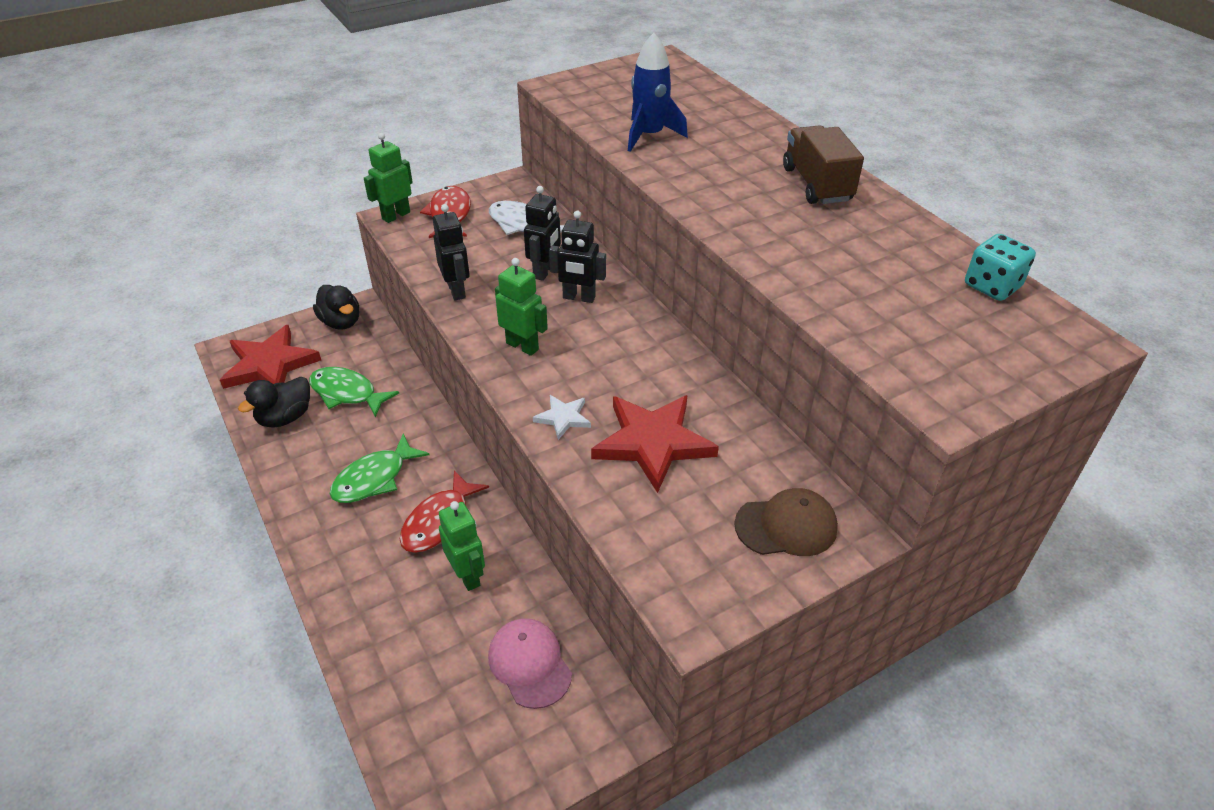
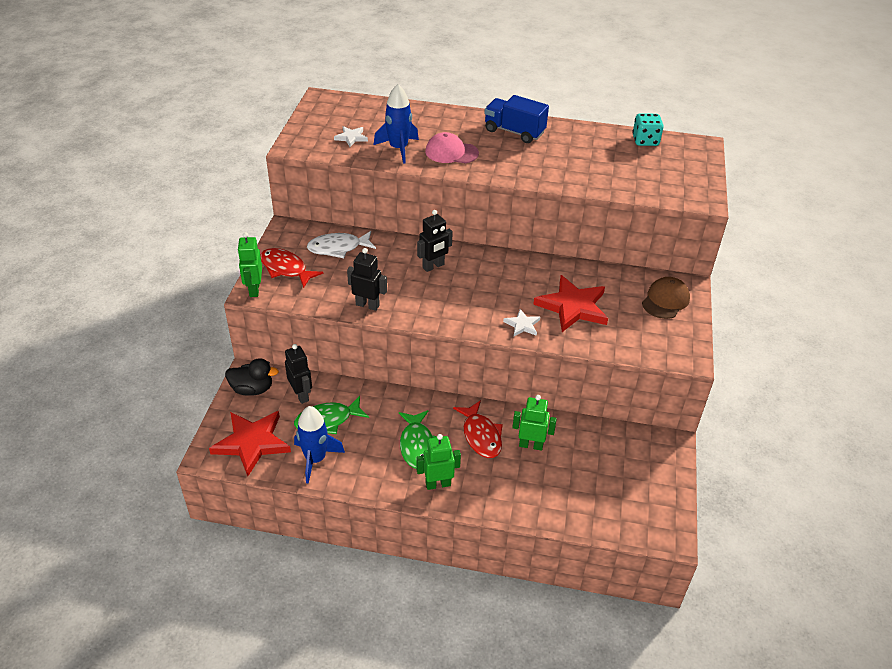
camera: 50 degrees left, 0 degrees up
black duck [238,377,310,428] -> blue rocket [294,406,345,484]
pink cap [488,618,572,709] -> pink cap moved to [425,132,479,163]
green robot [495,258,548,356] -> green robot moved to [416,434,461,490]
black robot [524,186,561,281] -> black robot moved to [285,344,312,404]
brown truck [783,125,864,204] -> blue truck [484,95,549,143]
none -> white star [334,126,368,147]

